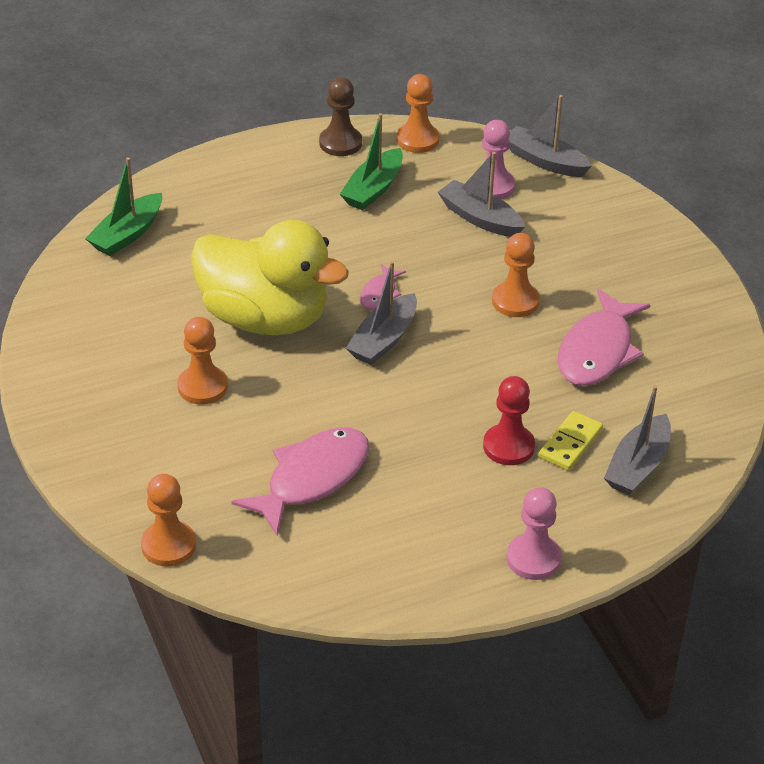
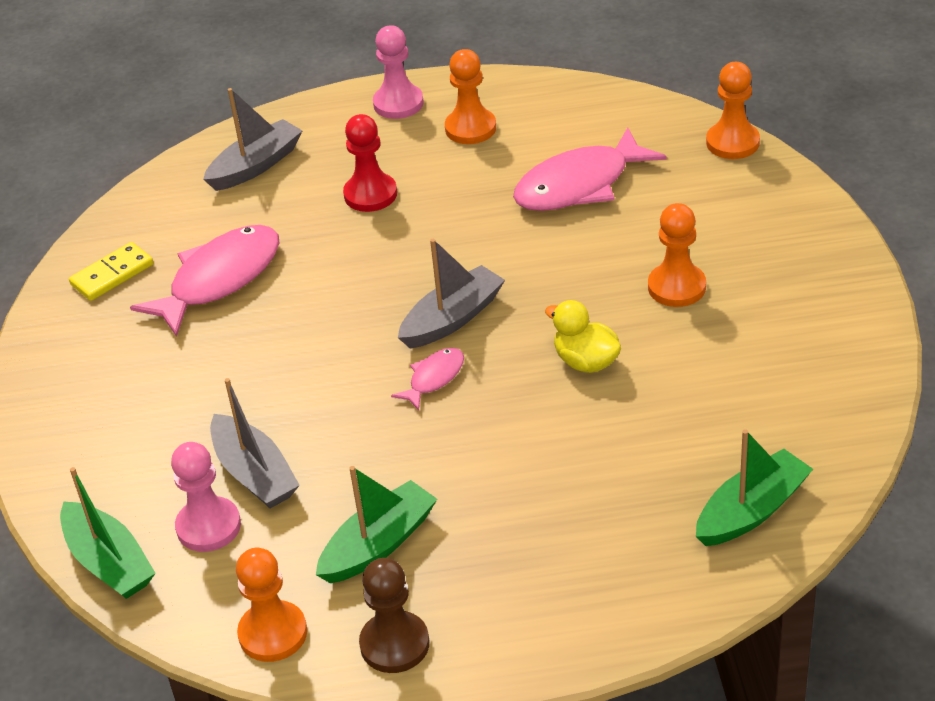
camera: 160 degrees left, 0 degrees up
yellow duck [191,220,349,335] -> yellow duck [545,300,621,373], size x0.42
orange pawn [492,233,540,317] -> orange pawn moved to [445,49,496,144]
grey boat [509,95,592,177] -> green boat [60,467,156,599]
yellow domino [539,411,603,471] -> yellow domino moved to [69,242,154,301]

